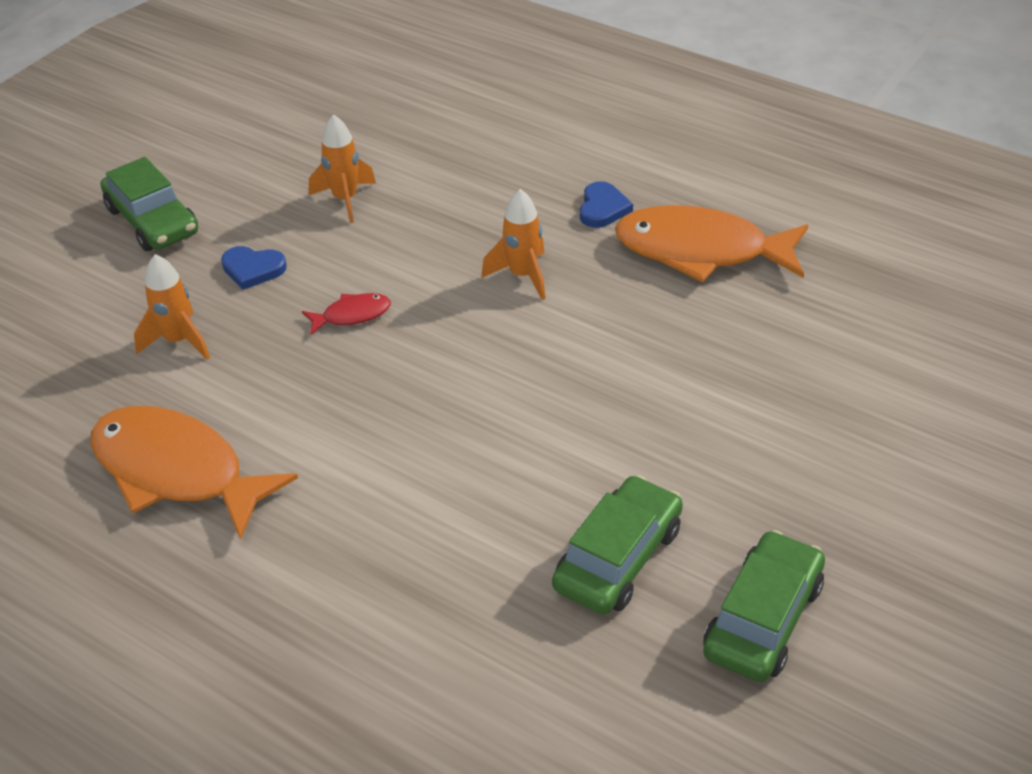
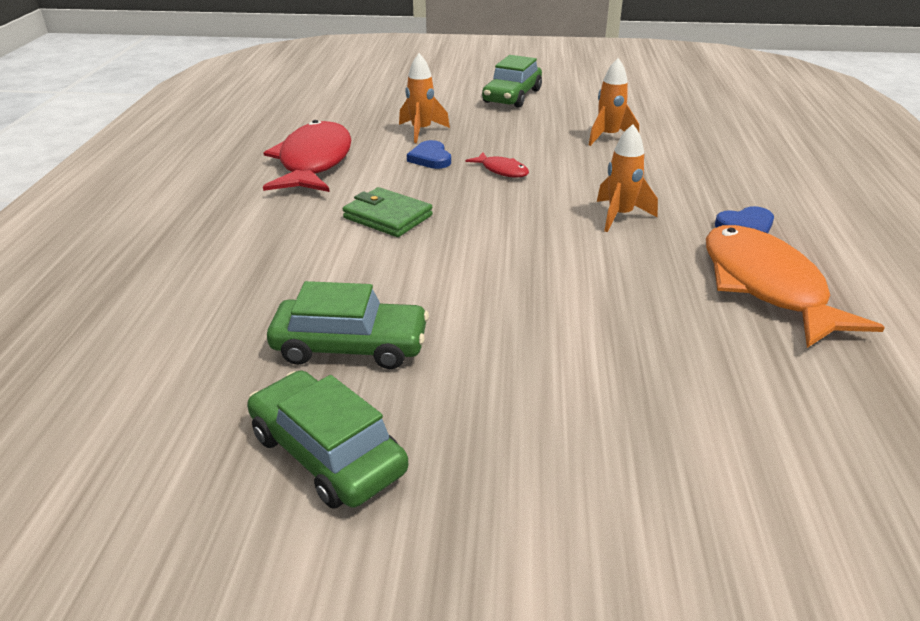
camera: 60 degrees right, 10 degrees down
orange fish [90,406,298,540] -> red fish [263,120,351,192]
blue heart [221,246,287,290] -> blue heart moved to [407,140,451,169]
green car [703,530,825,682] -> green car turned 135 degrees counterclockwise [247,370,408,509]
none -> green wallet [343,187,433,237]

